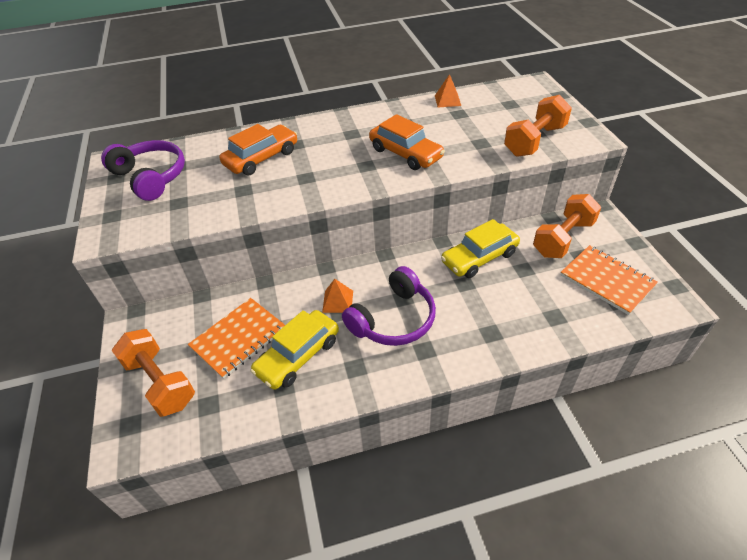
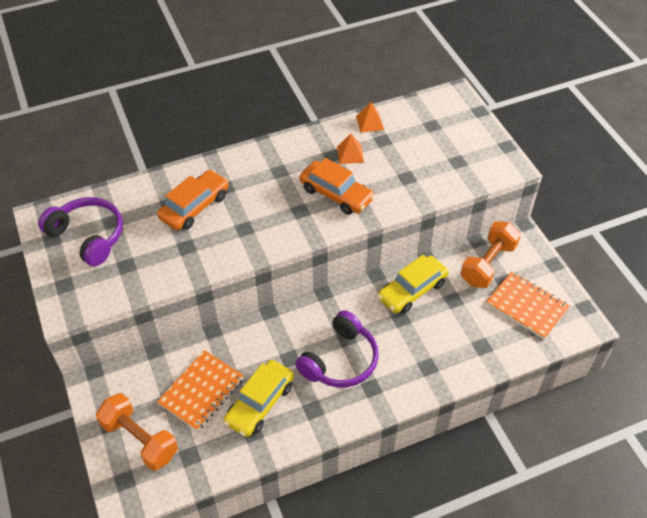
camera: 10 degrees left, 5 degrees up
orange pyramid [322,279,353,313] -> orange pyramid moved to [337,134,364,164]
orange dumbbell [504,95,572,157] -> none

